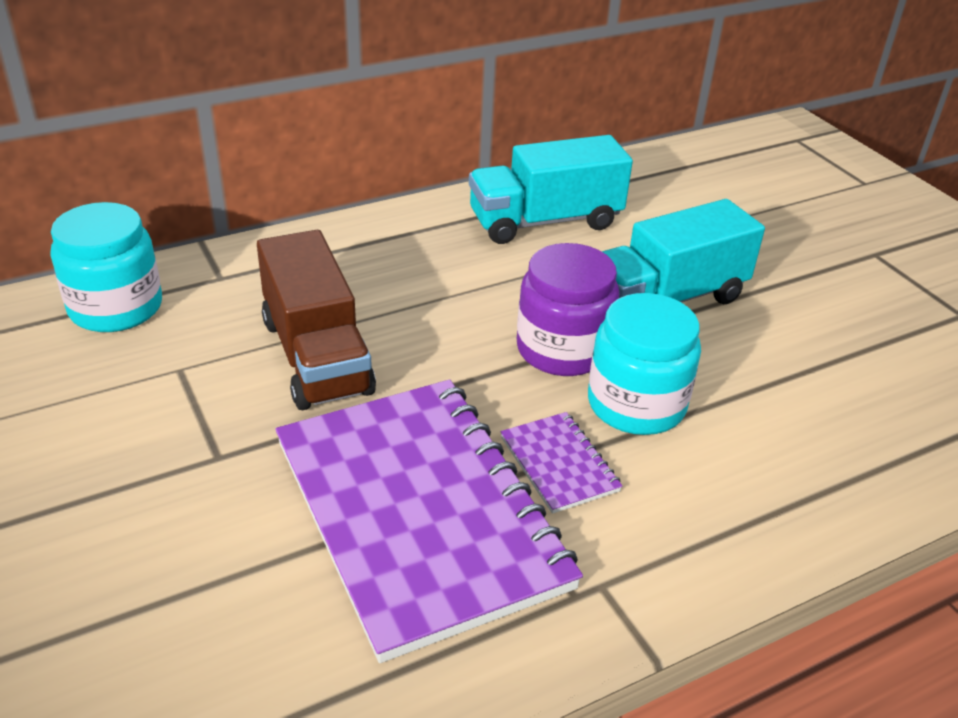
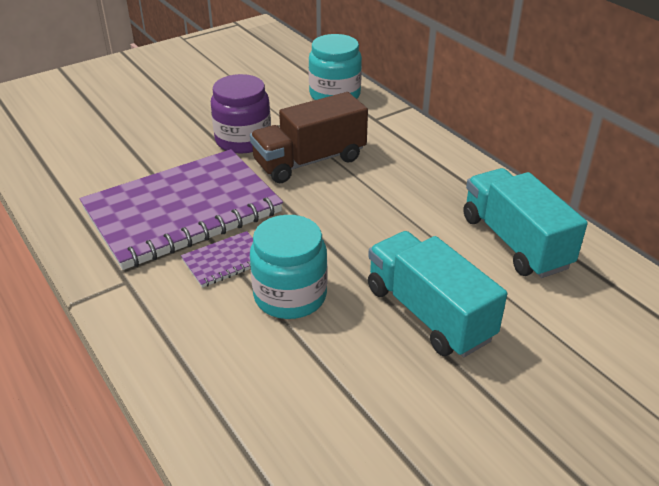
camera: 85 degrees right, 0 degrees up
purple jar [517,243,619,376] -> purple jar moved to [211,74,271,153]

